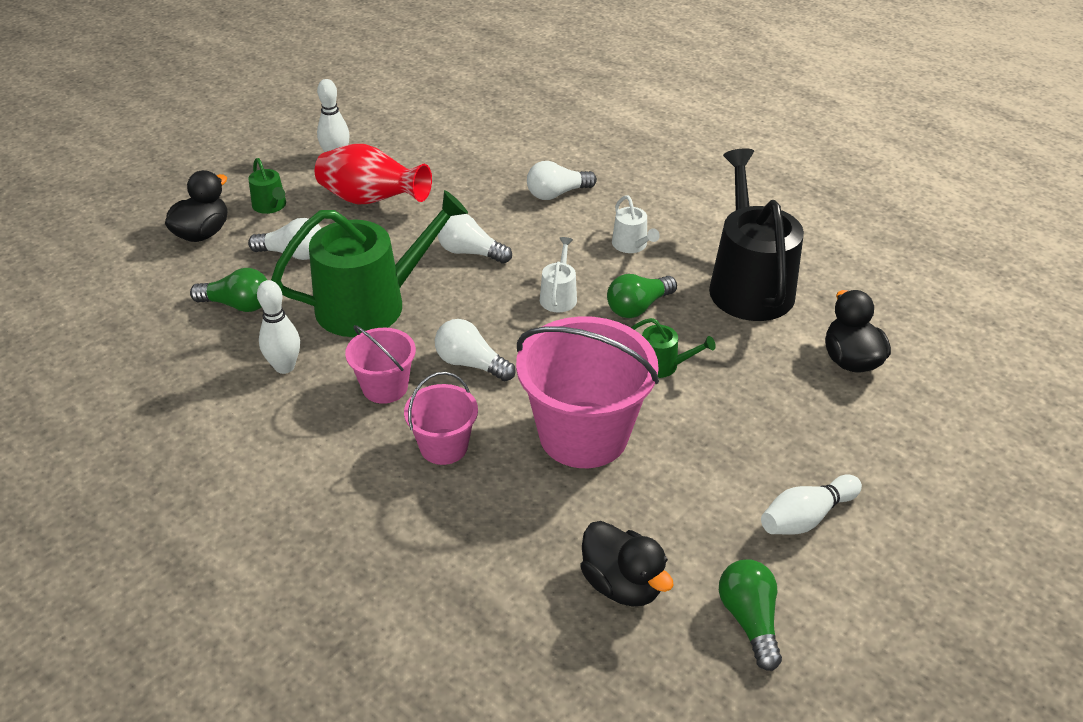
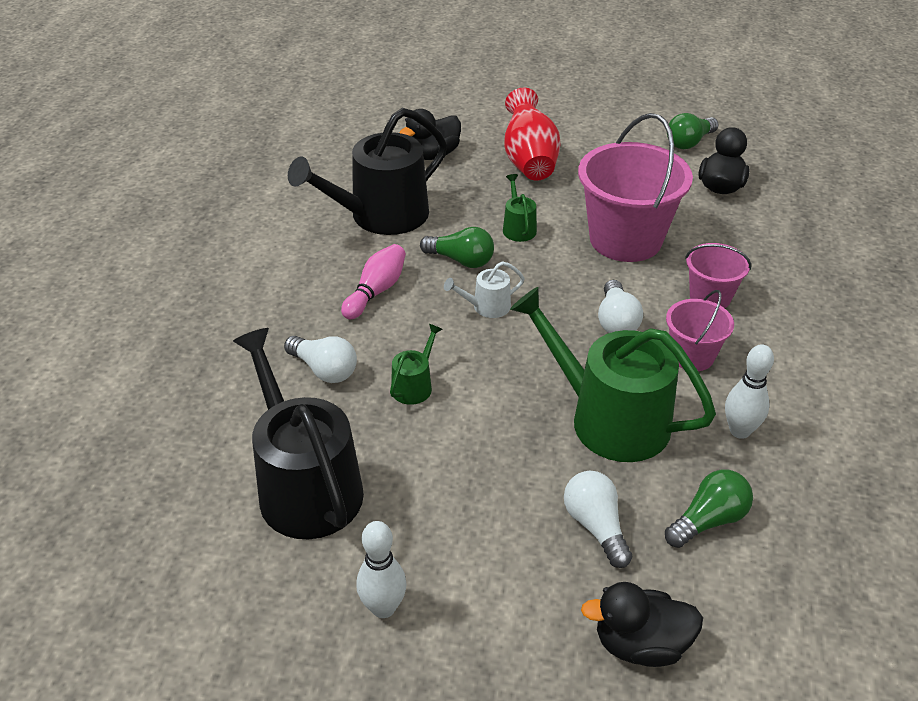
camera: 120 degrees left, 0 degrees up
green light bulb [190,268,267,312] -> green light bulb turned 75 degrees clockwise [665,470,753,548]
green watering can [249,158,286,214] -> green watering can moved to [390,324,442,405]
red vase [315,144,432,205] -> red vase moved to [504,88,560,181]
white light bulb [438,214,512,264] -> none
white watering can [612,195,660,253] -> pink bowling pin [341,244,406,319]
white bowling pin [761,475,862,535] -> none
none -> black watering can [233,328,364,539]

